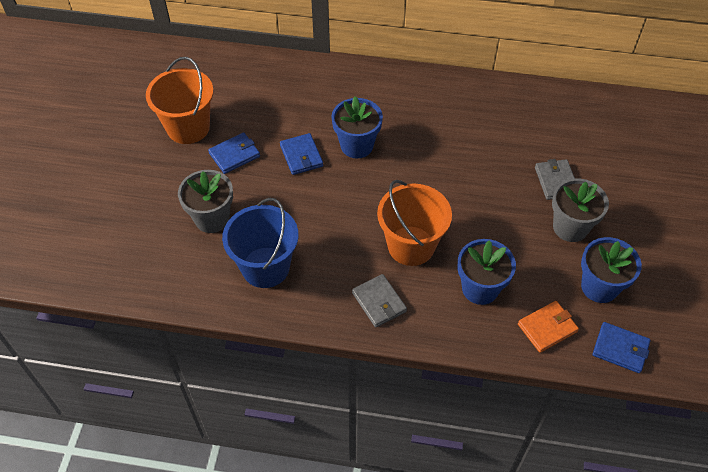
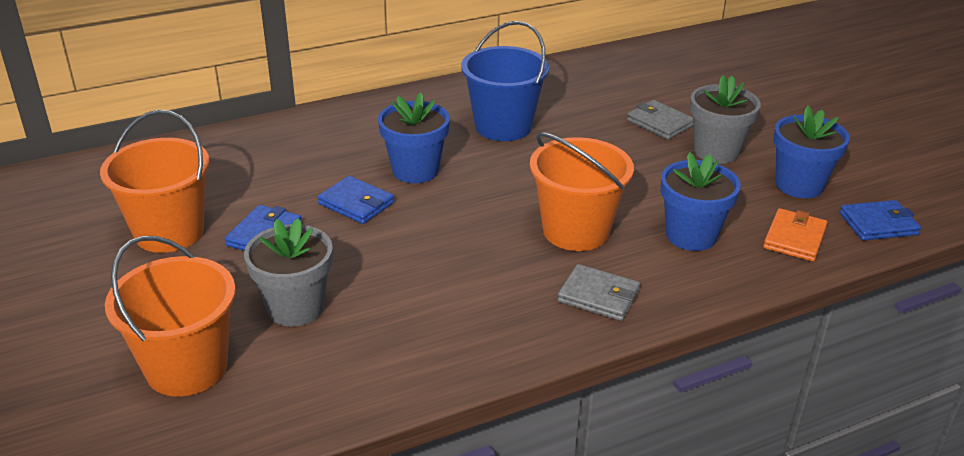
camera: 35 degrees left, 20 degrees down
blue bucket [222,198,298,288] -> blue bucket moved to [461,21,549,141]
none -> orange bucket [105,236,236,397]

